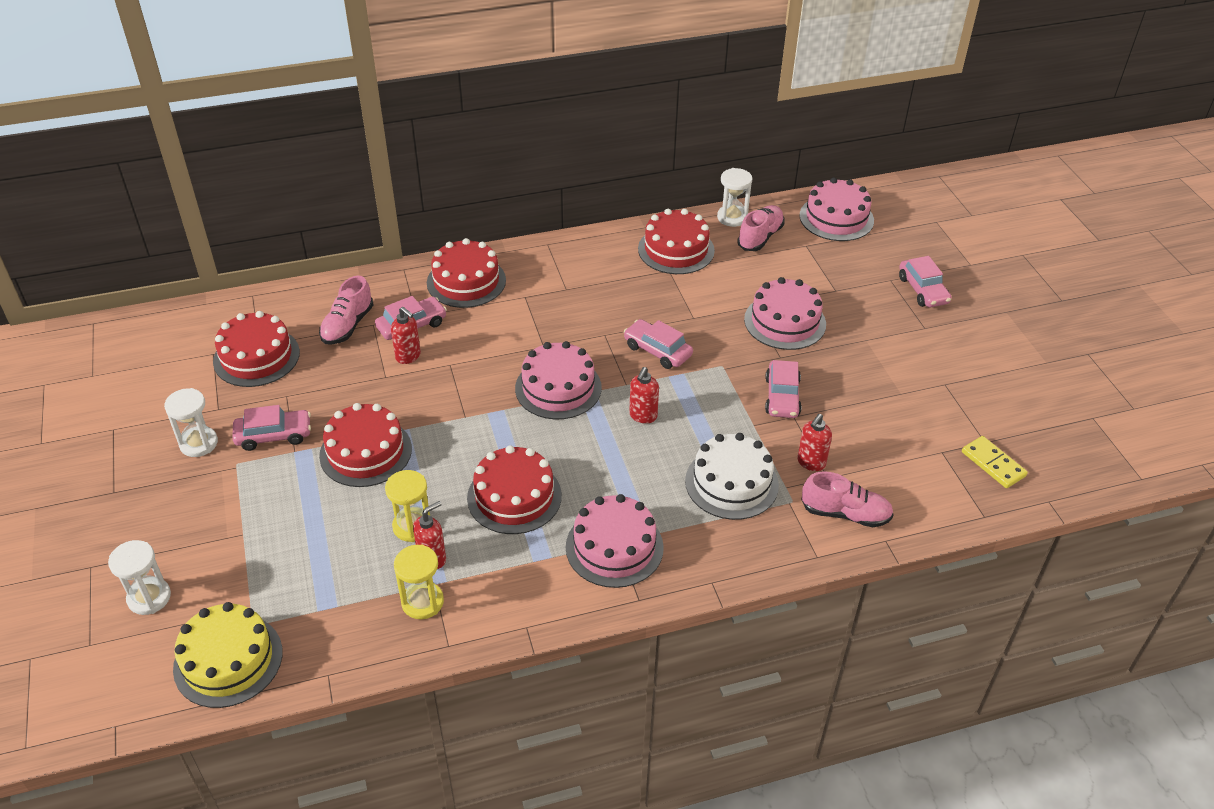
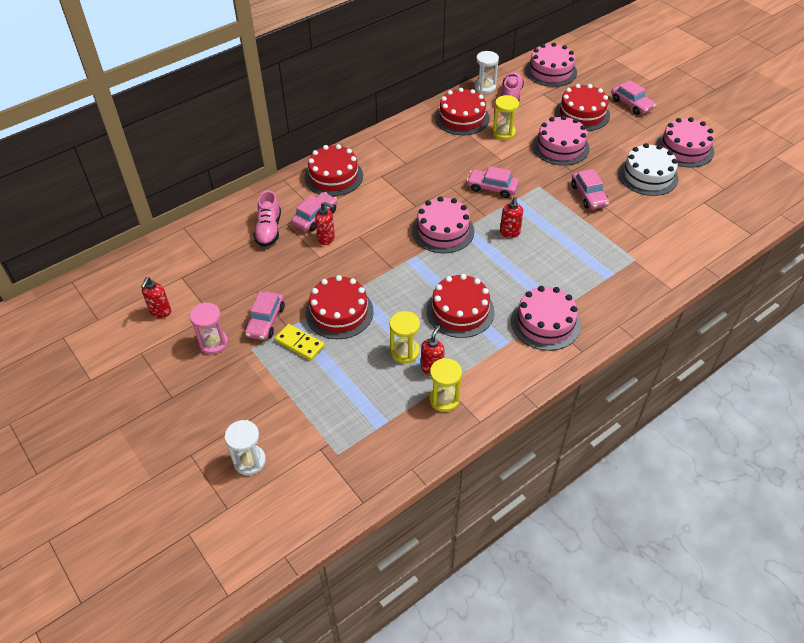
camera: 20 degrees left, 5 degrees up
white hourglass [164,388,218,457] -> pink hourglass [190,302,228,355]
yellow cake [173,602,283,708] -> none
red cake [213,311,300,387] -> red cake moved to [555,84,610,131]
pink car [232,405,311,451] -> pink car turned 135 degrees clockwise [245,291,285,340]
white cake [685,433,779,520] -> white cake moved to [618,143,678,196]
red soap dispenser [797,414,832,471] -> red soap dispenser moved to [141,277,171,318]
pink shoe [801,471,894,527] -> none
yellow domino [962,436,1028,488] -> yellow domino moved to [275,324,325,361]
none -> yellow hourglass [493,95,519,140]
none -> pink cake [656,117,714,168]

